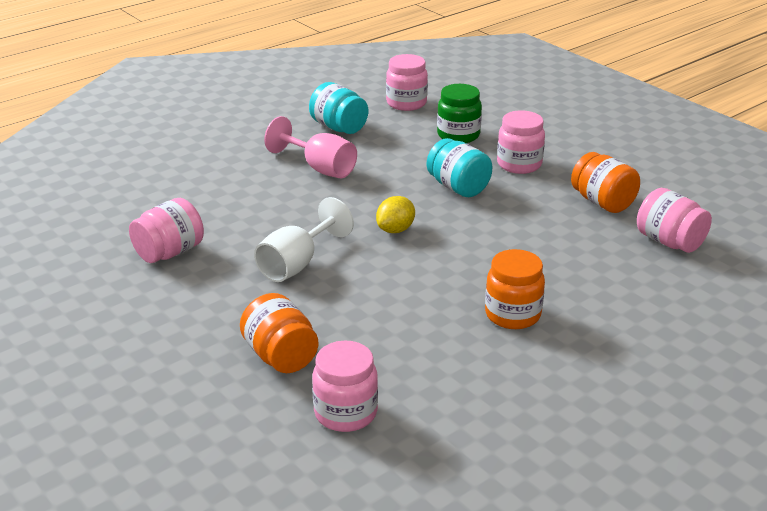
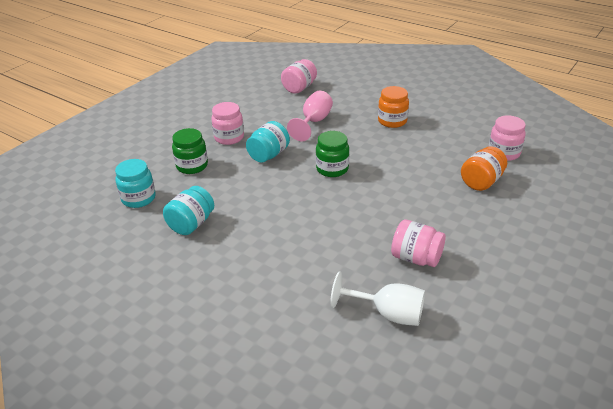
camera: 105 degrees left, 5 degrees up
white goblet [254,197,354,282] -> white goblet moved to [330,272,425,326]
pink goblet [264,116,357,178] -> pink goblet moved to [287,91,333,141]
yellow lemon [376,196,415,233] -> green jar [316,131,349,177]
pink jar [386,54,428,111] -> turquoise jar [115,159,156,208]
orange jar [571,152,640,213] -> none

